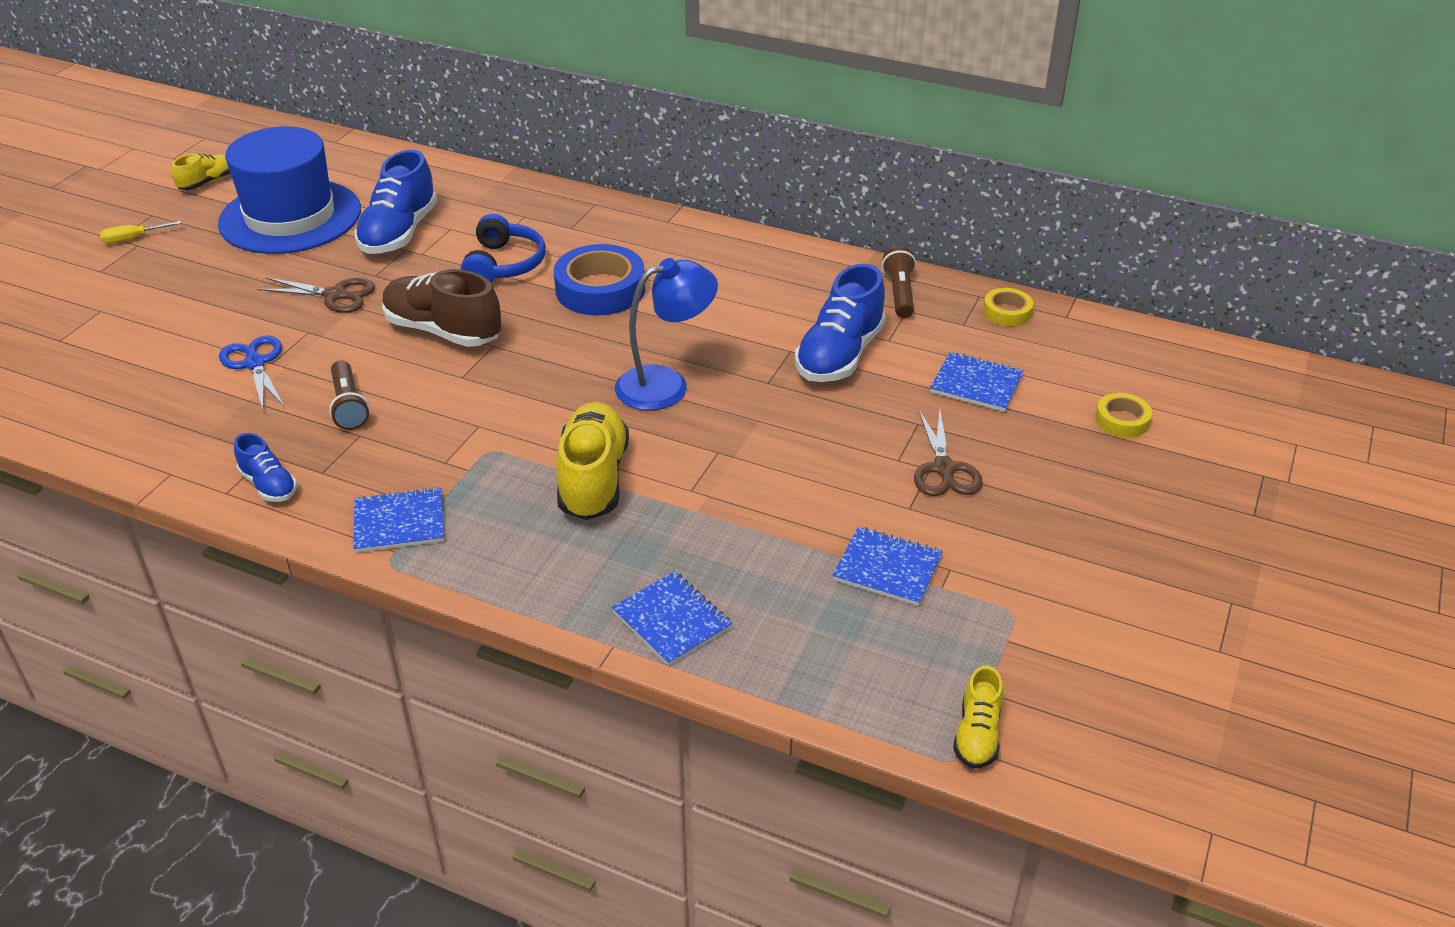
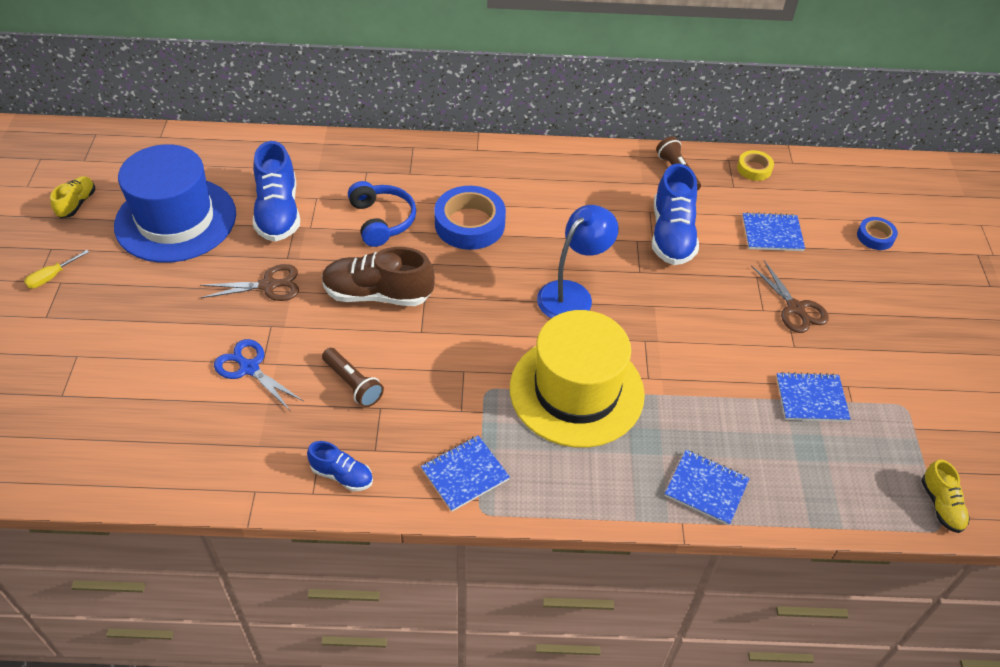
camera: 25 degrees left, 10 degrees up
yellow shoe [556,402,629,520] -> yellow hat [510,310,645,448]
yellow tape [1095,393,1152,438] -> blue tape [857,217,898,250]

